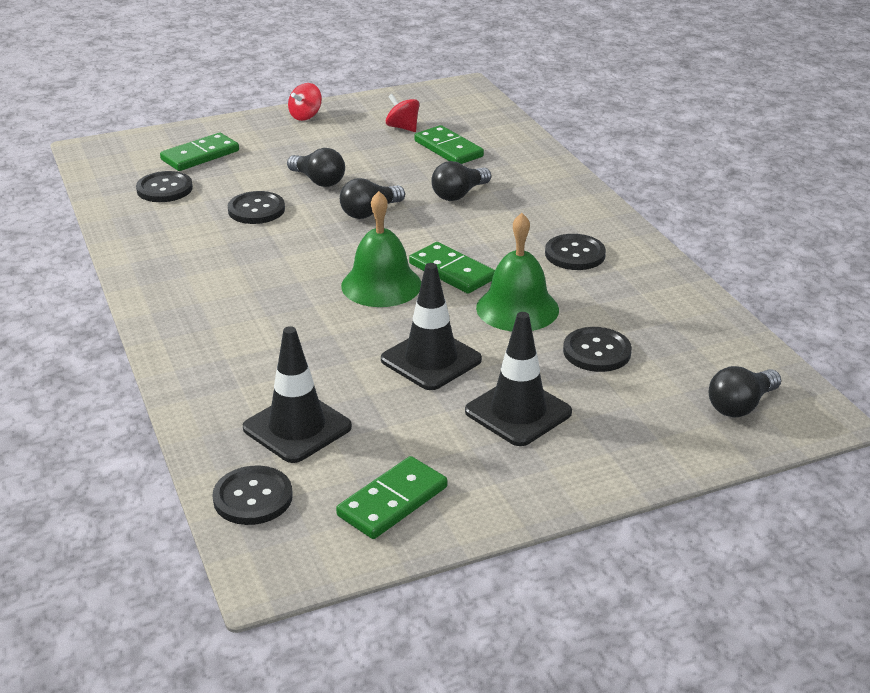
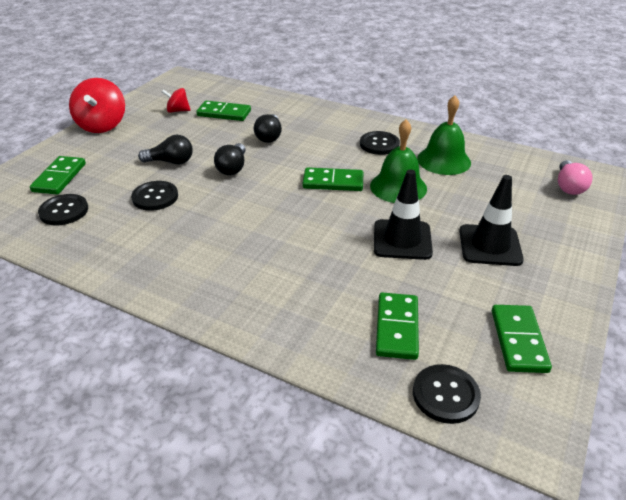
camera: 40 degrees left, 5 degrees up
black traffic cone [243,326,352,463] -> green domino [376,292,419,360]
red spinning top [288,83,322,121] -> red spinning top [69,78,125,133], size x1.83
green bell [341,191,421,307] -> green bell moved to [417,95,471,175]
black button [563,327,632,372] -> none
black light bulb [709,366,781,418] -> pink light bulb [558,160,593,195]

